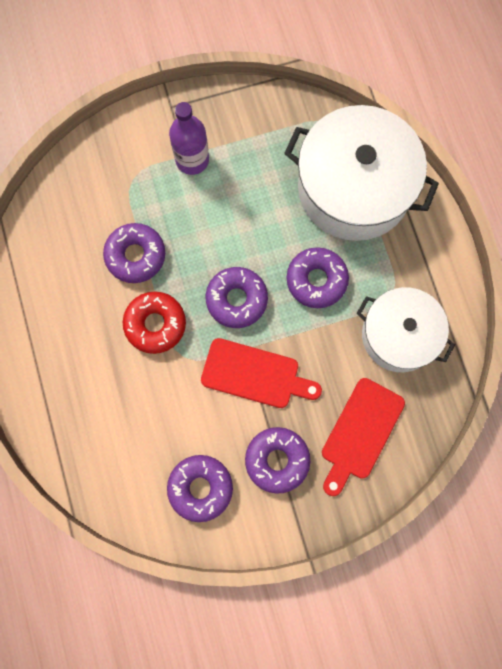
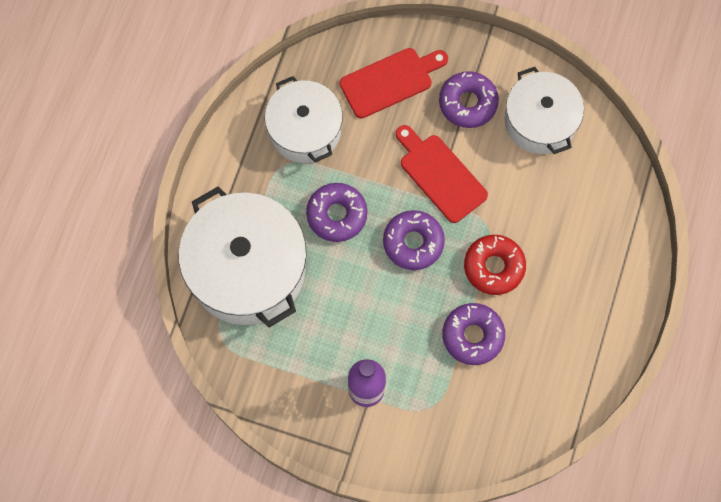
camera: 145 degrees left, 5 degrees down
purple donut [167,455,233,522] -> white pot [505,67,584,154]

